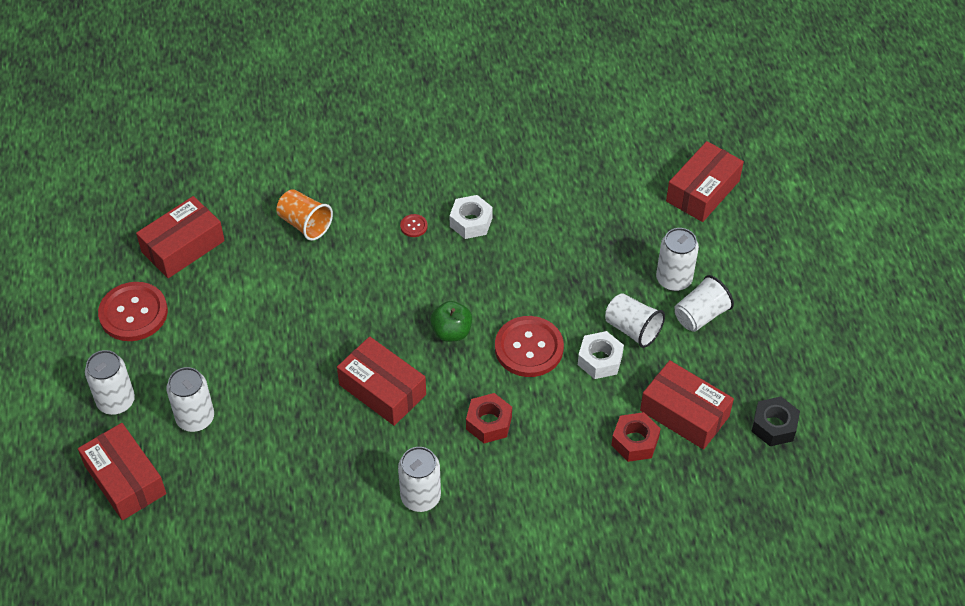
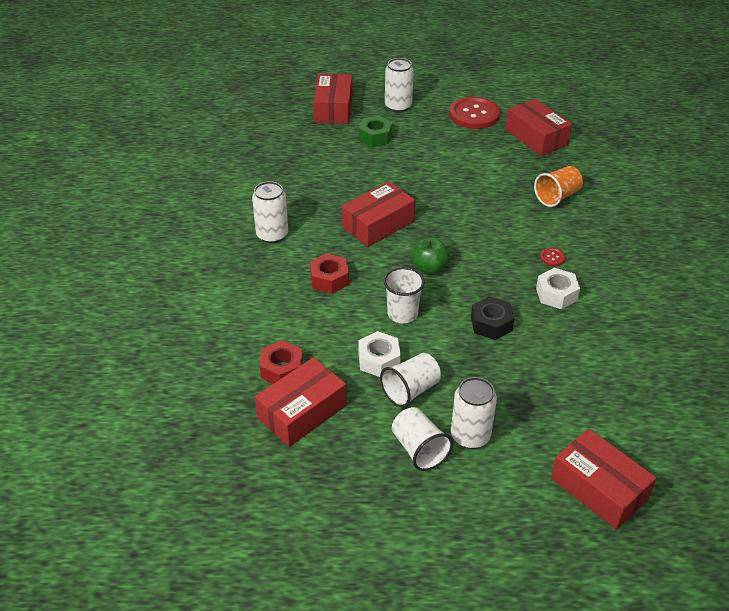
camera: 100 degrees right, 10 degrees down
red box [78,423,166,520] -> red box turned 60 degrees counterclockwise [313,74,352,124]
white can [166,367,214,432] -> green nut [359,116,392,147]
red button [495,316,564,377] -> white cup [384,267,425,324]
black nut [751,397,800,446] -> black nut moved to [471,296,514,340]

